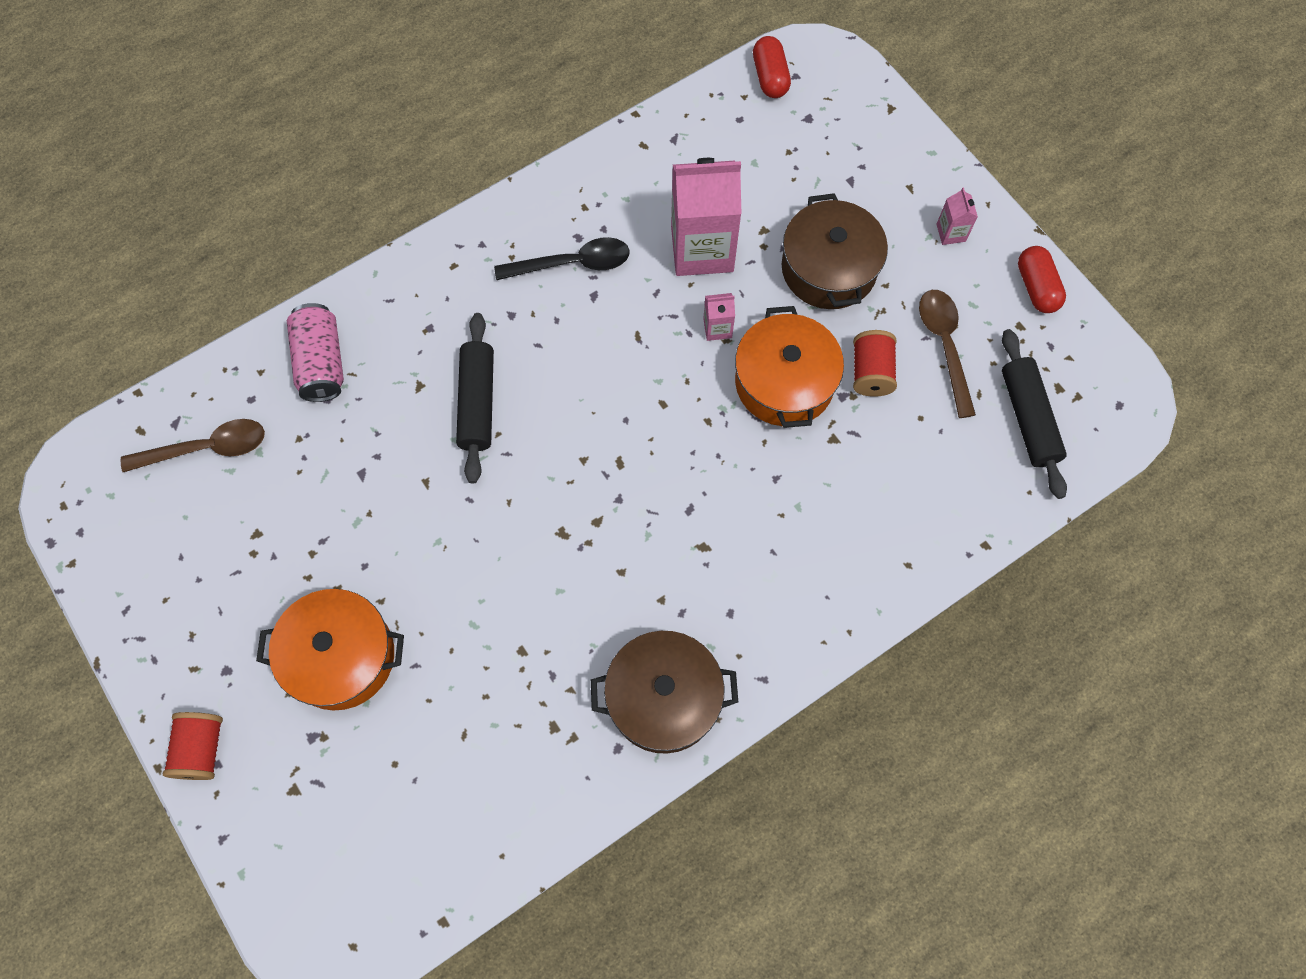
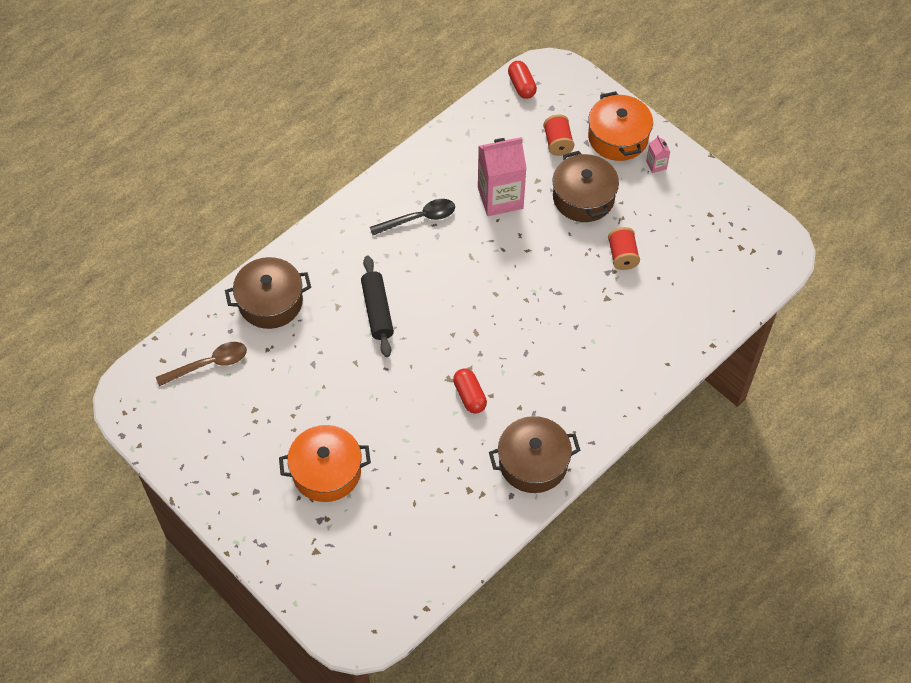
camera: 10 degrees left, 10 degrees down
red spool [163,712,223,780] -> red spool moved to [543,114,574,156]
pink can [287,303,344,402] -> brown pot [225,257,311,329]
pink carton [703,293,735,341] -> none
orange pot [735,306,844,428] -> orange pot moved to [588,91,653,161]
brown spoon [919,290,976,418] -> none
black rolling pin [1002,329,1067,499] -> none
red capsule [1018,246,1066,313] -> red capsule moved to [453,368,487,414]

